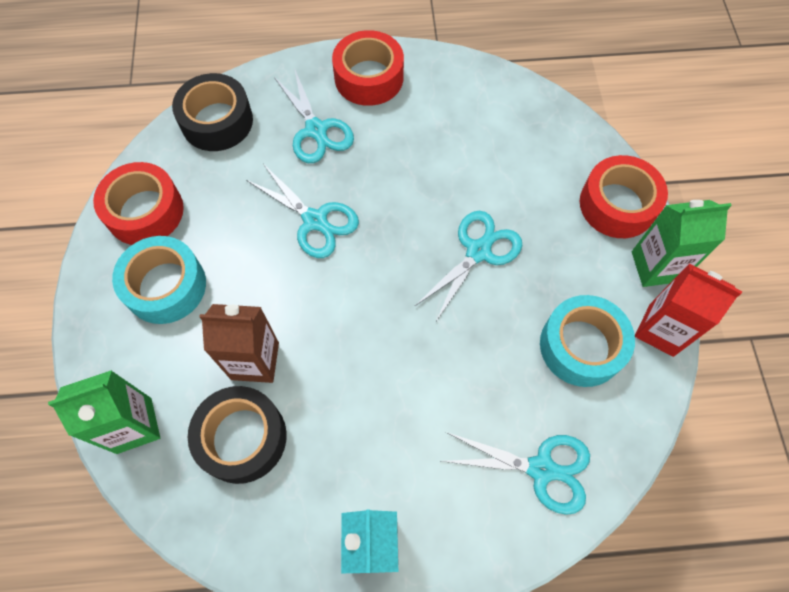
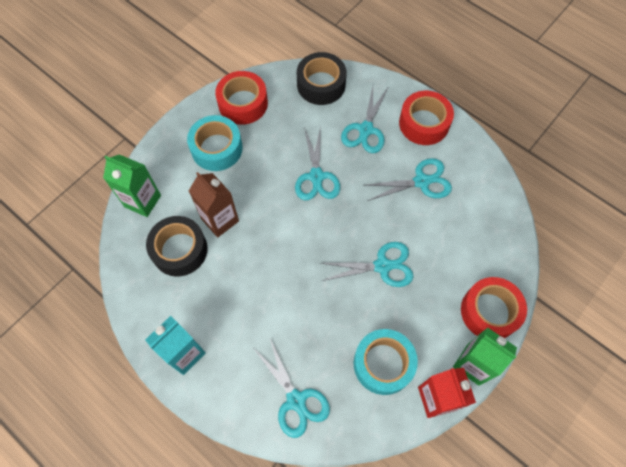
camera: 45 degrees right, 0 degrees up
none -> turquoise scissors [363,158,452,201]

